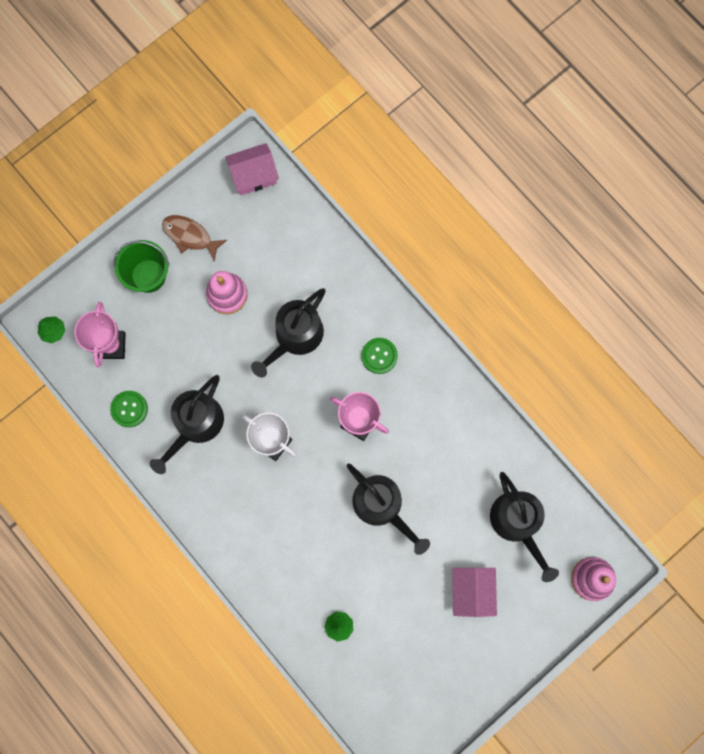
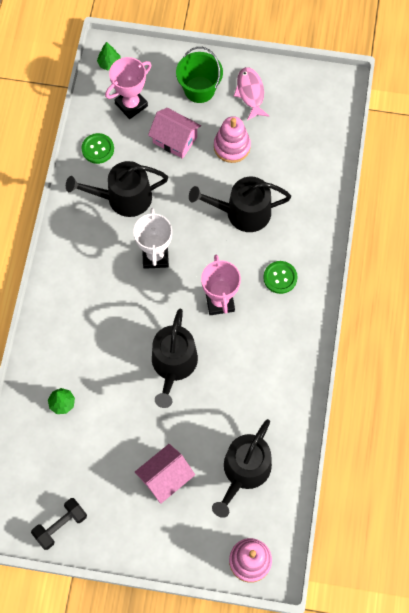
camera: 50 degrees right, 10 degrees down
brown fish [162,215,227,262] -> pink fish [234,67,270,120]
pink house [225,143,279,195] -> pink house moved to [148,108,201,159]
none -> black dumbbell [31,498,87,550]

